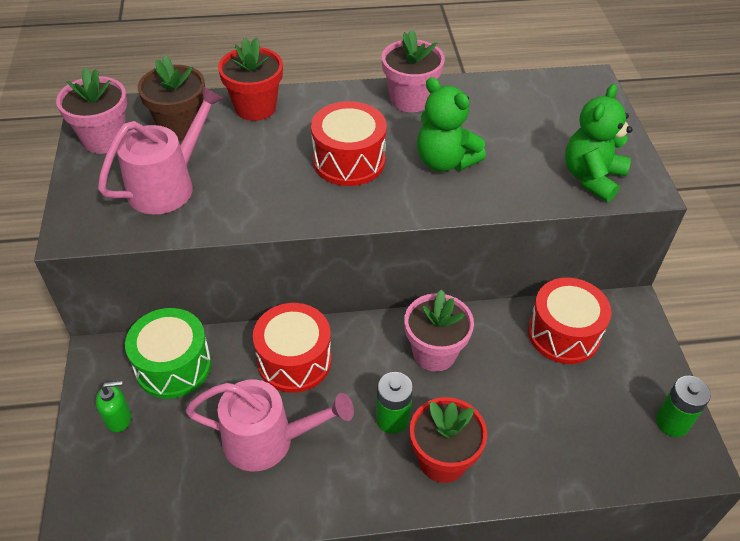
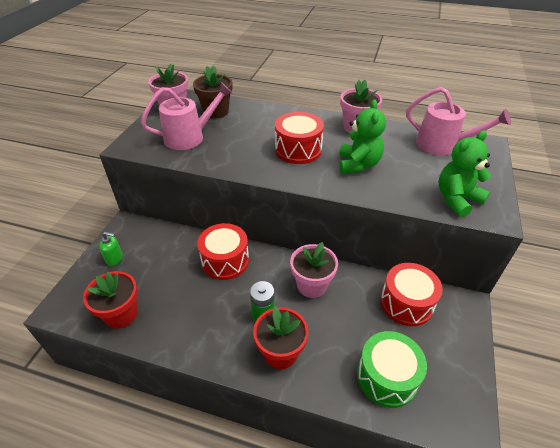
camera: 25 degrees right, 5 degrees down
green drum [125,308,211,399] -> green drum moved to [357,331,427,408]
pink watering can [186,379,354,471] -> pink watering can moved to [406,87,511,155]
red flower pot [218,37,283,121] -> red flower pot moved to [83,271,138,329]
green teddy bear [417,77,486,172] -> green teddy bear turned 150 degrees counterclockwise [339,100,386,174]
green battery [656,376,711,437] -> none

